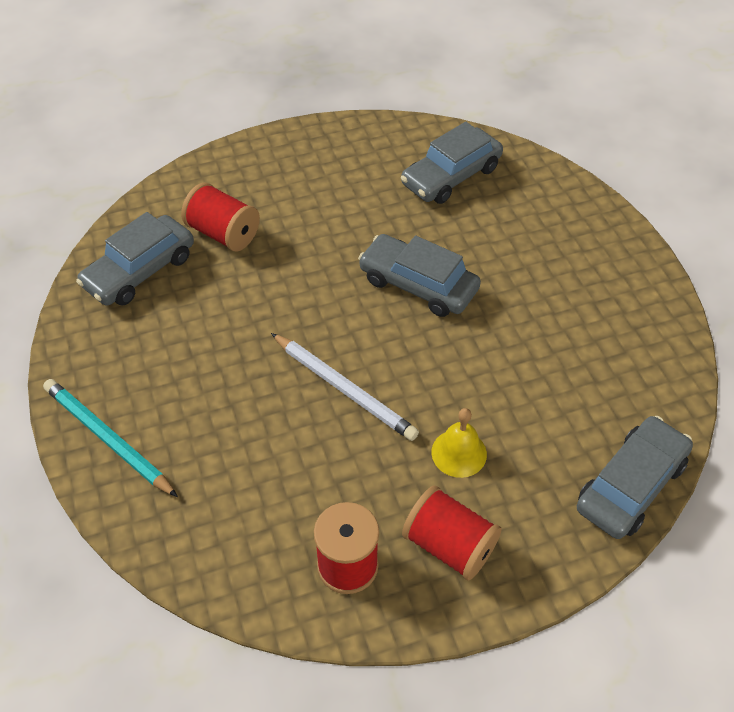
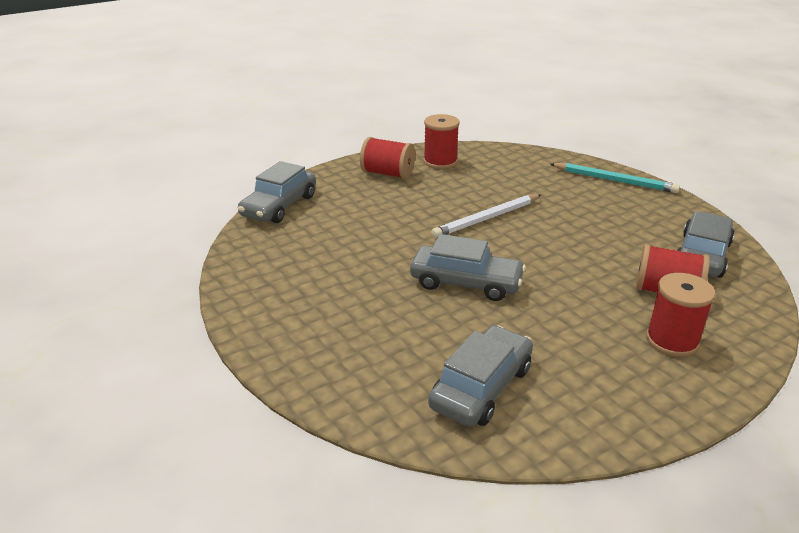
camera: 165 degrees right, 20 degrees down
white pencil [271,333,419,441] -> white pencil turned 60 degrees counterclockwise [431,194,541,238]
yellow bell [431,408,487,478] -> none
none -> red spool [646,273,716,357]

